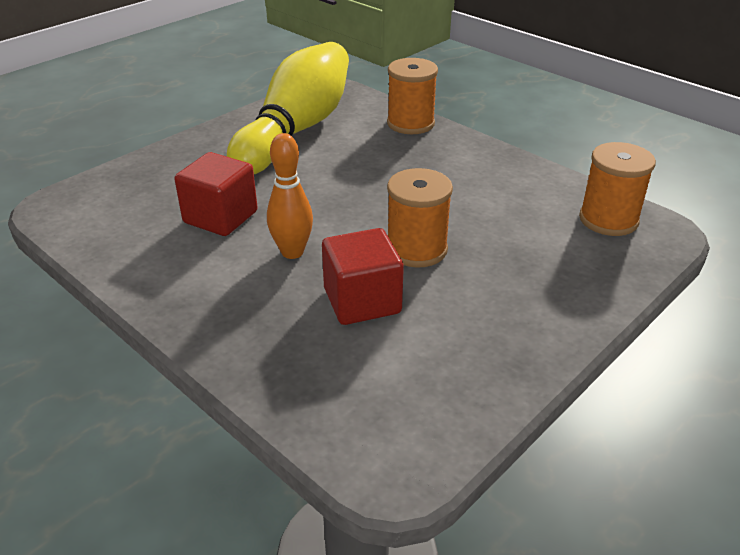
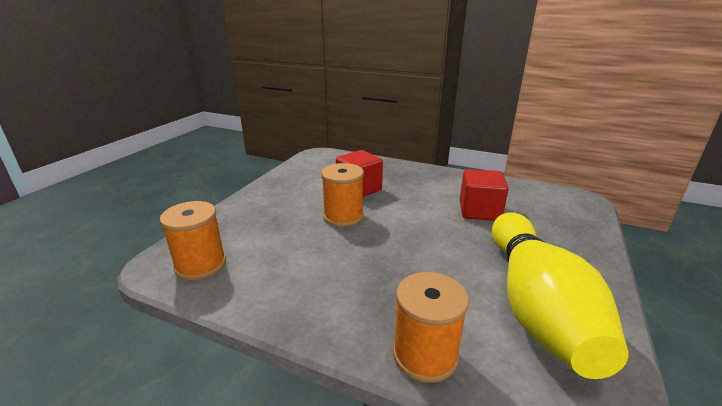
camera: 160 degrees right, 10 degrees down
orange bowling pin [267,133,313,259] -> none

